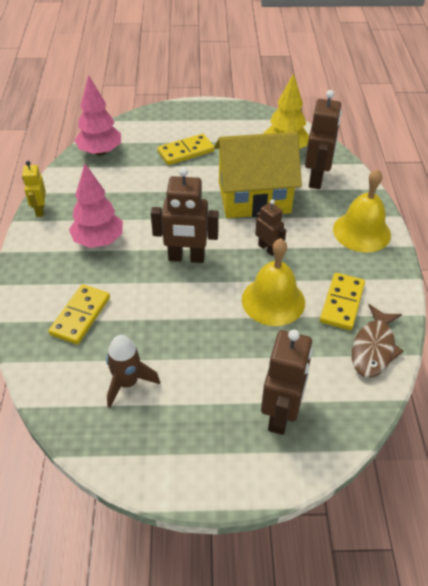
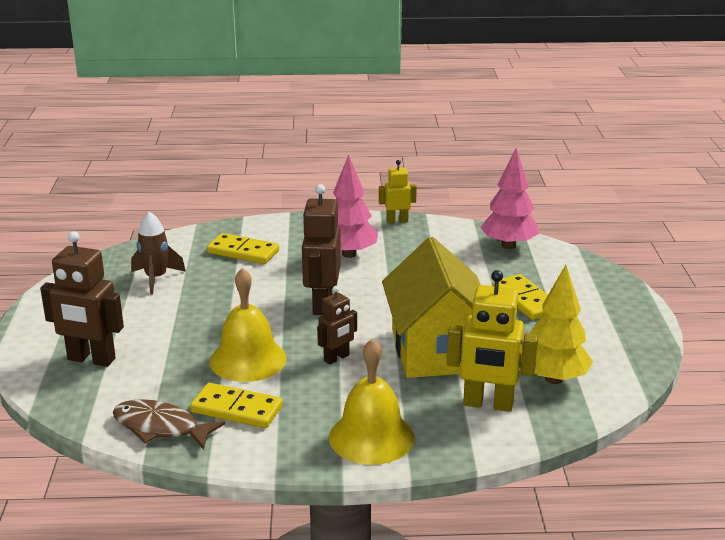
camera: 90 degrees right, 20 degrees down
brown robot [305,90,342,189] -> yellow robot [447,270,538,412]

